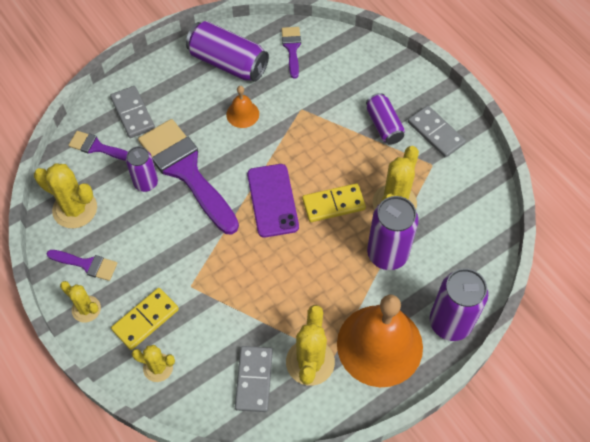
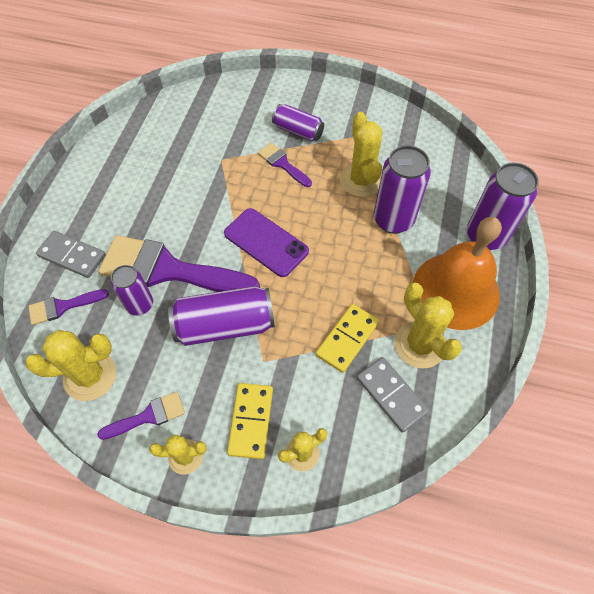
camera: 40 degrees left, 0 degrees up
purple can [186,21,269,82] -> purple can moved to [168,286,275,346]
orange bell [226,86,259,128] -> none
purple brush [282,27,301,79] -> purple brush moved to [258,143,312,187]
yellow domino [302,183,366,222] -> yellow domino moved to [316,304,379,373]
grey domino [408,105,466,158] -> none

